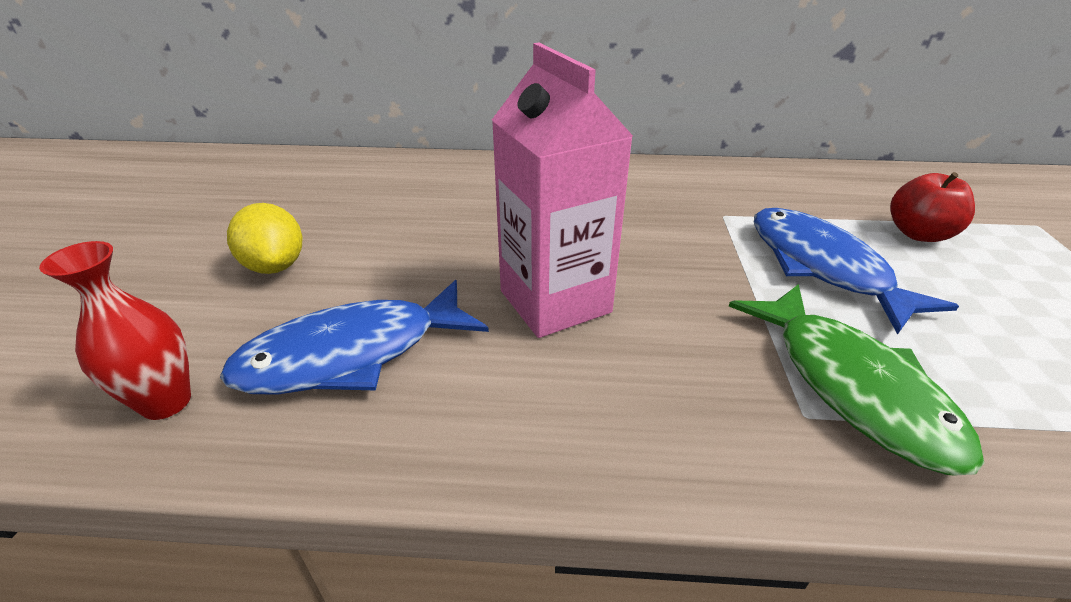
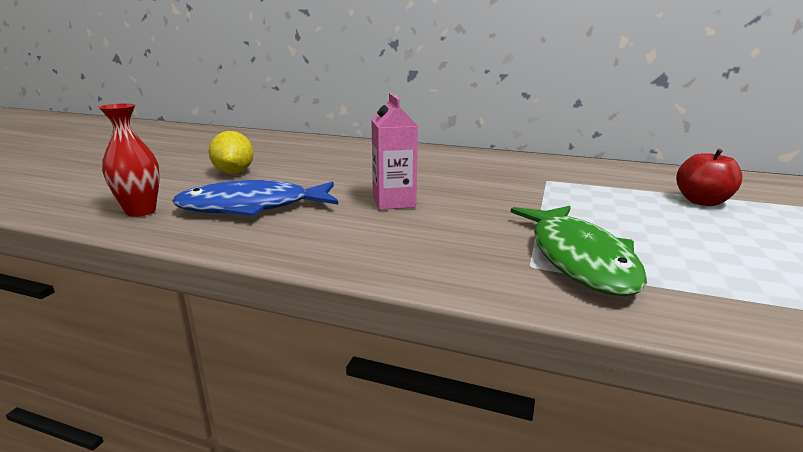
camera: 15 degrees right, 15 degrees down
pink carton [492,43,633,338] -> pink carton [372,93,418,210], size x0.64
blue fish [754,208,959,335] -> none

